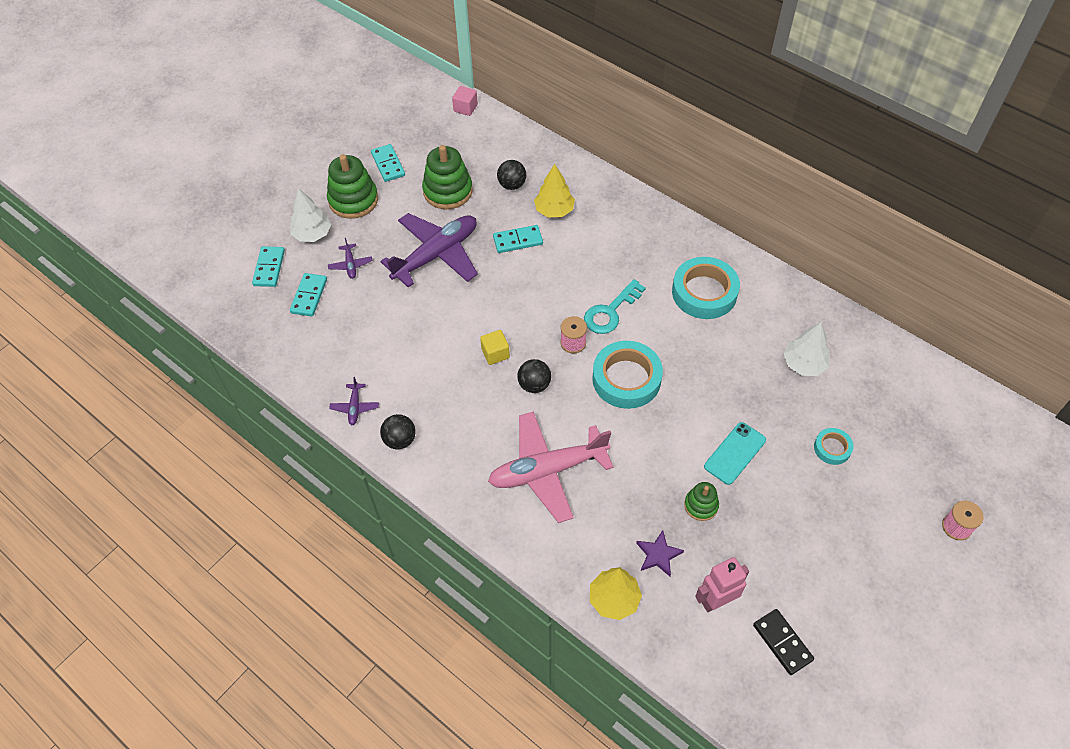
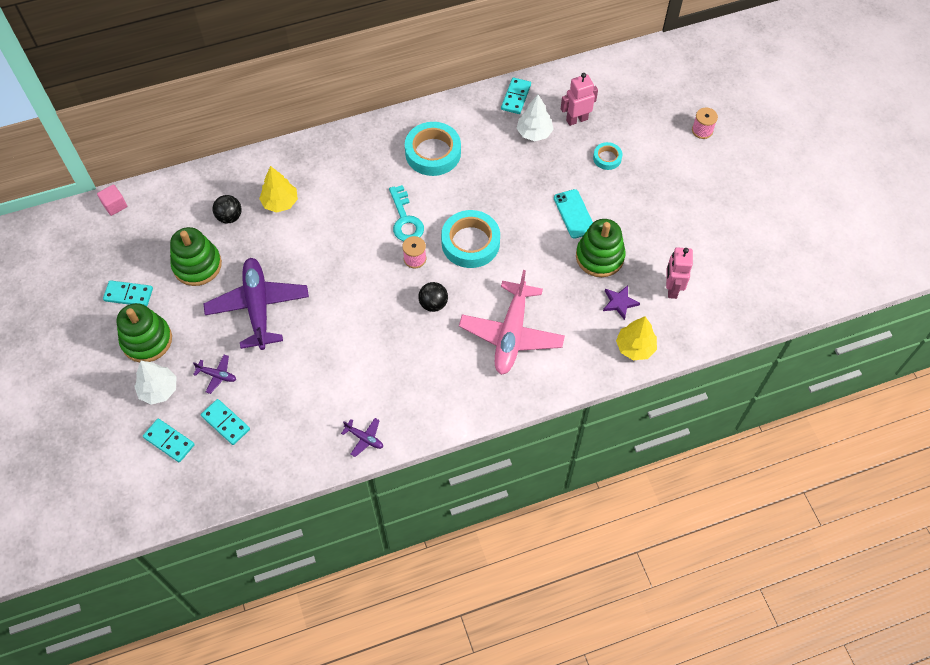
camera: 60 degrees left, 5 degrees up
black ball [380,414,416,449] -> none
yellow cube [480,330,510,365] -> none
turquoise domino [493,225,543,253] -> turquoise domino moved to [501,77,531,114]
green stacking toy [684,482,719,521] -> green stacking toy [576,219,626,277], size x1.81
black domino [753,609,814,675] -> none
none -> pink robot [561,73,598,126]

